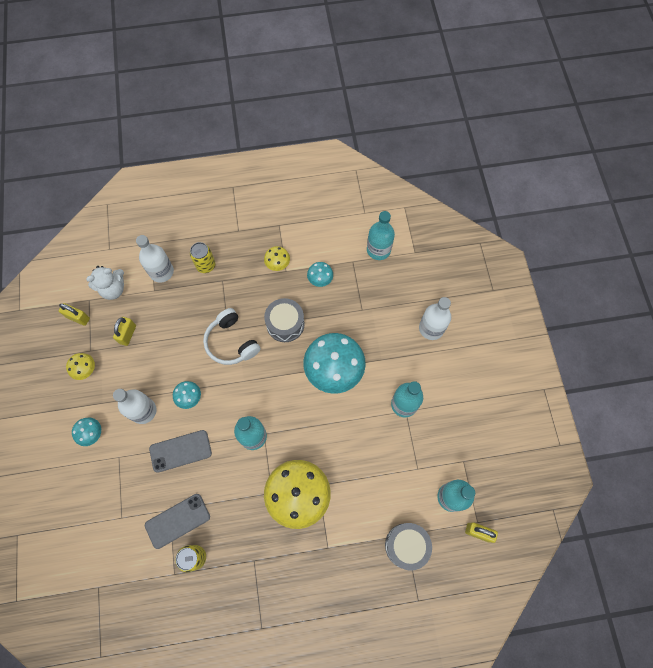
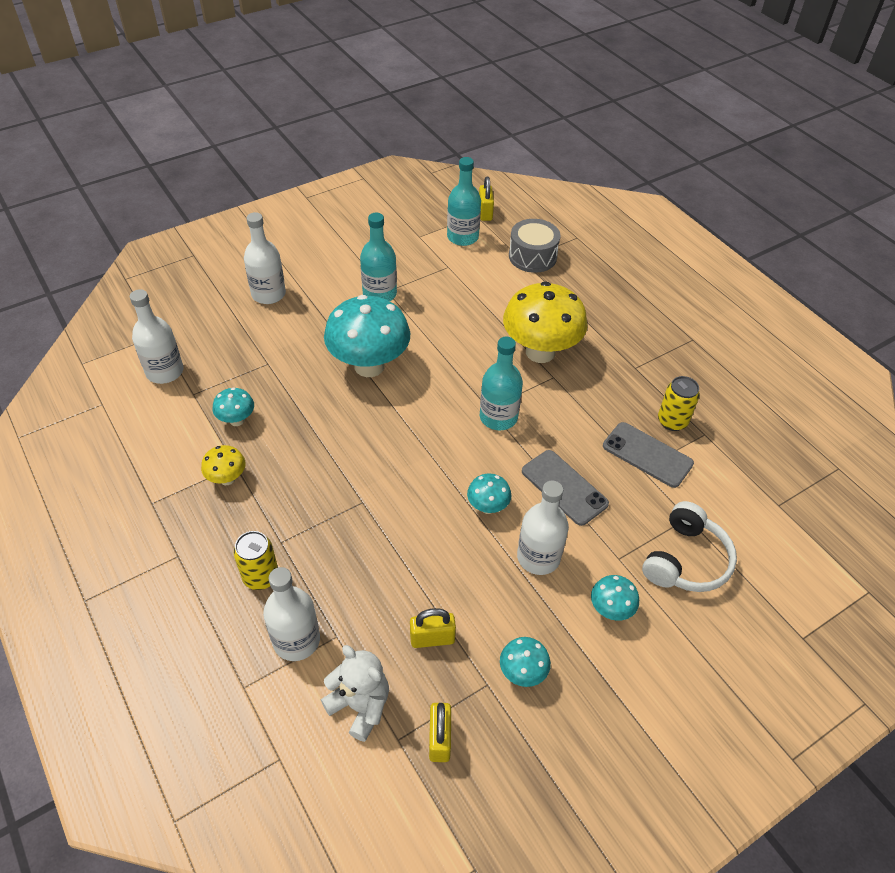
camera: 115 degrees left, 20 degrees down
yellow mushroom [66,353,95,380] -> turquoise mushroom [500,637,551,687]
white headphones [203,308,261,365] -> white headphones moved to [642,501,737,592]
grey drum [264,298,305,342] -> none
turquoise bottle [367,211,395,260] -> white bottle [130,289,183,384]

